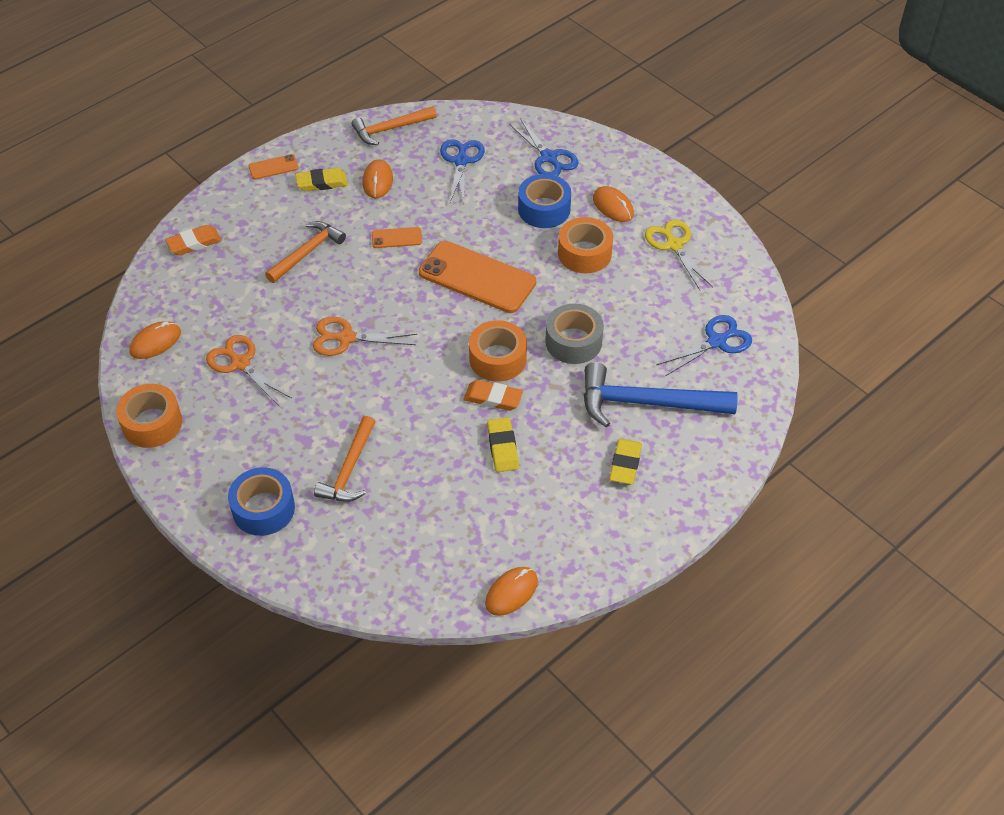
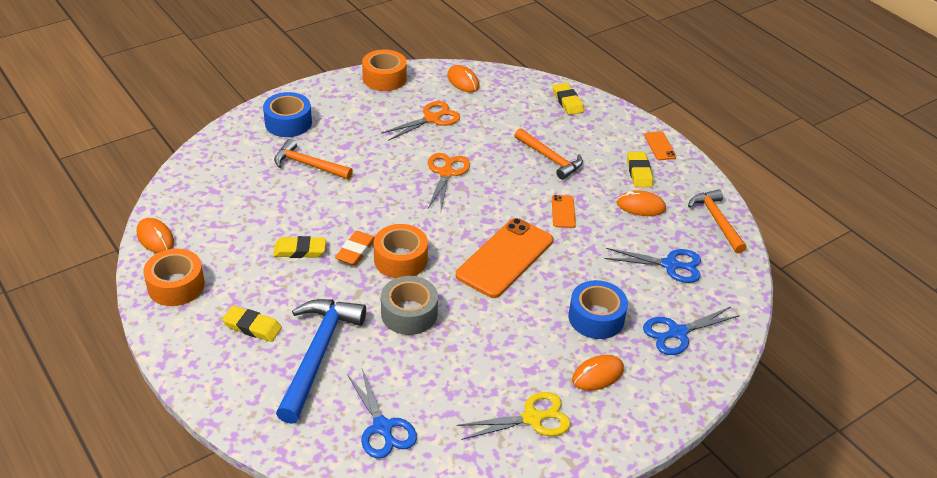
camera: 95 degrees right, 10 degrees down
orange eraser [165,225,222,255] -> yellow eraser [553,83,584,115]
orange tape [558,217,613,273] -> orange tape moved to [143,249,205,306]

